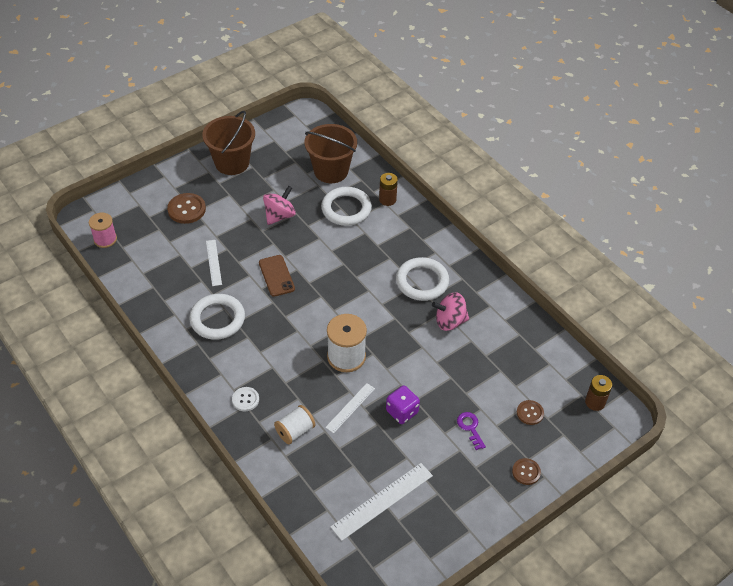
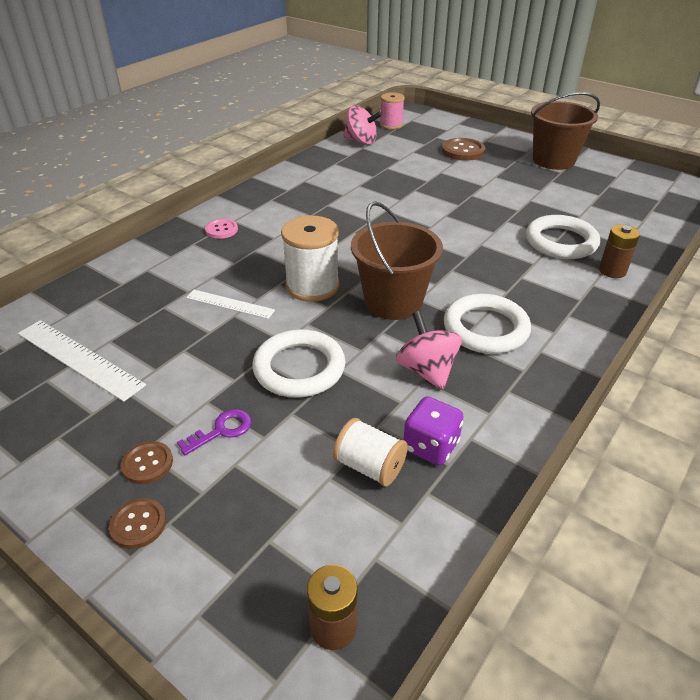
camera: 75 degrees right, 10 degrees down
white ring [189,294,245,340] -> white ring moved to [252,329,345,398]
white ruler [206,240,222,286] -> none
white button [232,387,259,411] -> pink button [205,219,238,239]
brown phone [259,255,295,297] -> none
pink spinning top [263,186,296,225] -> pink spinning top moved to [343,106,382,145]
white spool [274,405,315,444] -> white spool moved to [333,418,408,487]
brown bucket [304,124,357,183] -> brown bucket moved to [351,201,443,320]
purple dice [386,386,420,424] -> purple dice moved to [404,396,464,465]
brown button [517,400,544,425] -> brown button moved to [121,441,173,484]

